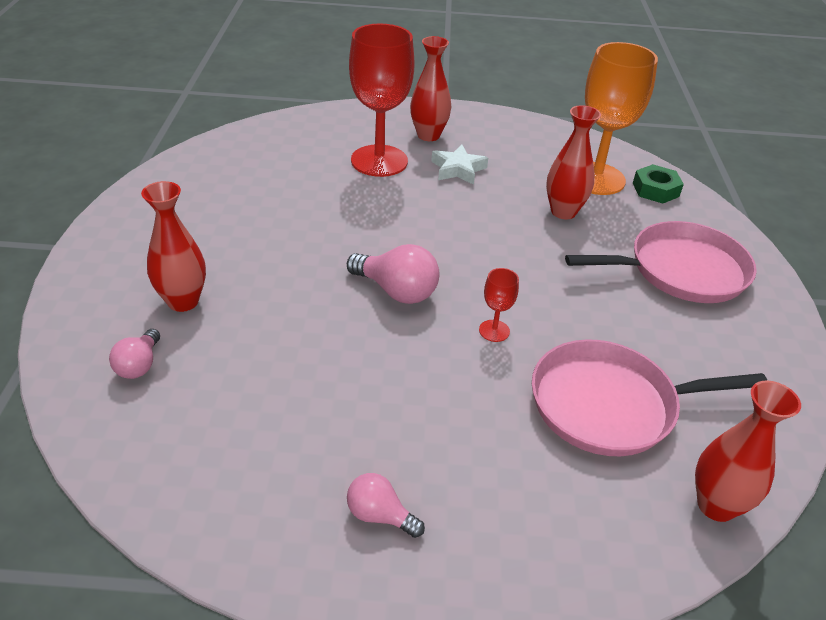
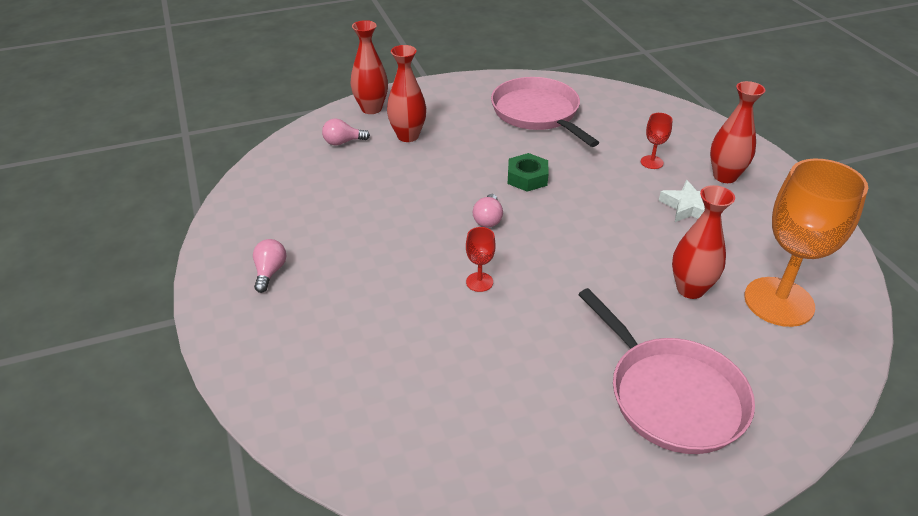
camera: 70 degrees right, 0 degrees up
pink light bulb [347,244,439,304] -> pink light bulb [473,194,503,228], size x0.62
red goblet [349,23,415,177] -> red goblet [641,113,673,169], size x0.42
pink pan [532,339,767,456] -> pink pan moved to [491,77,599,147]
green nut [633,164,684,204] -> green nut moved to [508,153,549,192]
red vase [695,381,801,522] -> red vase moved to [350,20,388,114]

